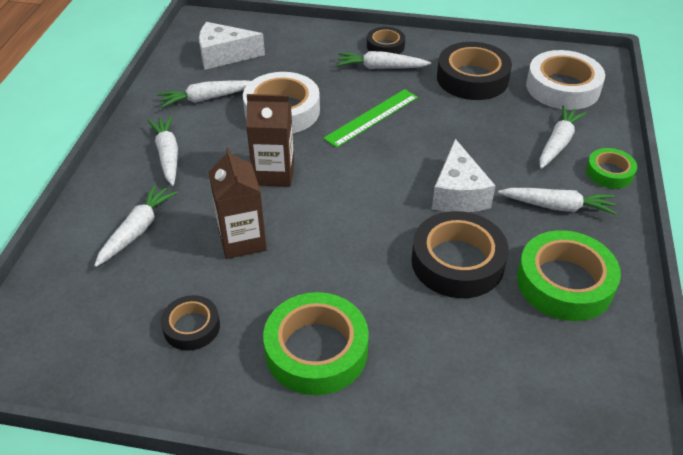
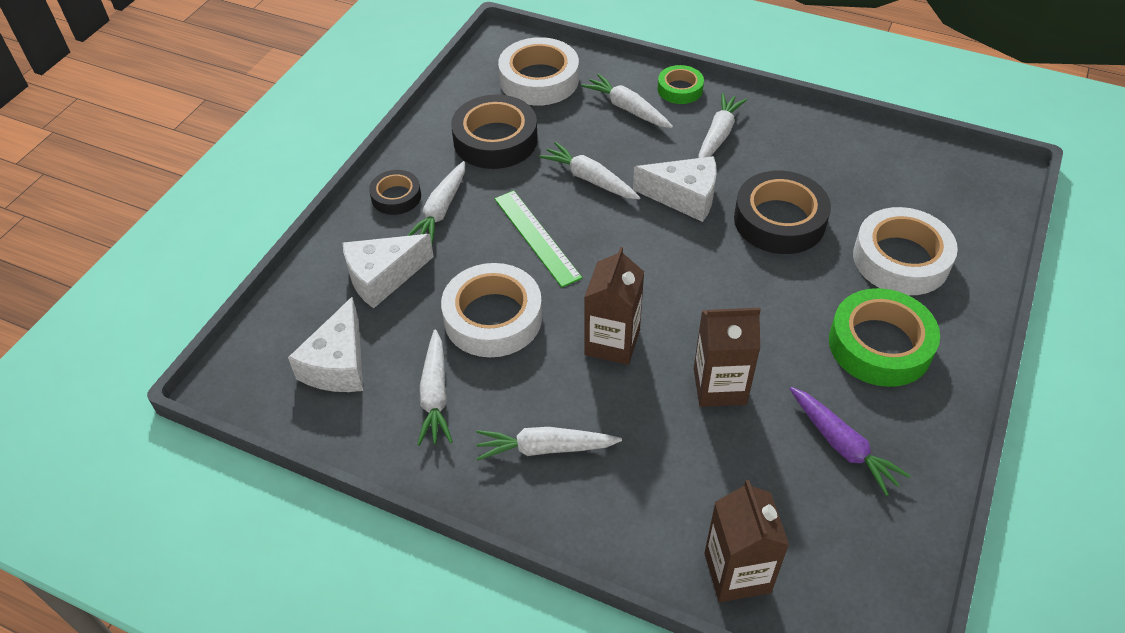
camera: 75 degrees left, 5 degrees up
white carrot [94,184,177,267] -> white carrot moved to [539,142,641,199]
black tape [161,295,220,351] -> purple carrot [790,387,911,496]
green tape [517,230,621,321] -> none
none -> white cheese [343,234,434,309]
none -> brown carton [704,480,789,602]
none -> white tape [853,207,958,295]

